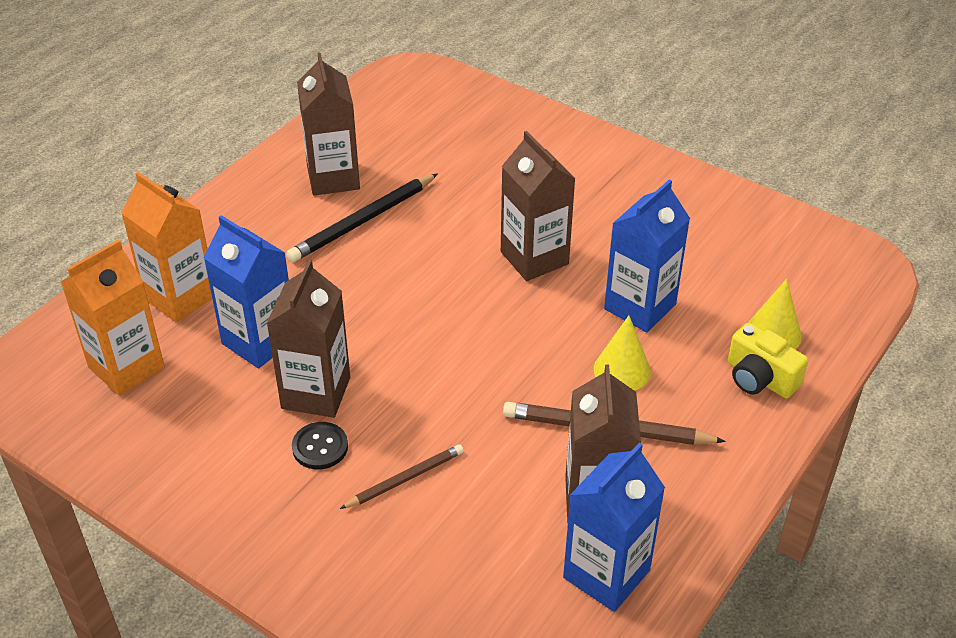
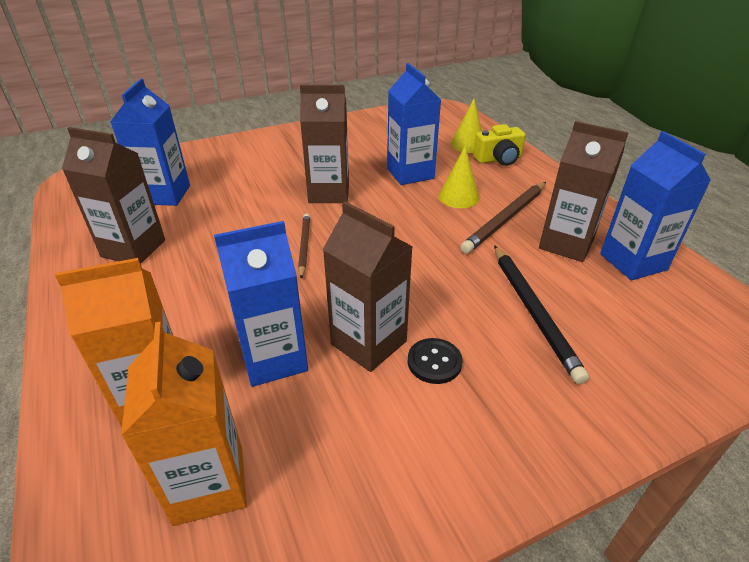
camera: 60 degrees left, 5 degrees down
black pencil [286,173,438,262] -> black pencil moved to [494,245,589,384]
brown pencil [340,444,464,509] -> brown pencil moved to [298,213,310,279]
none -> blue carton [111,79,190,206]

